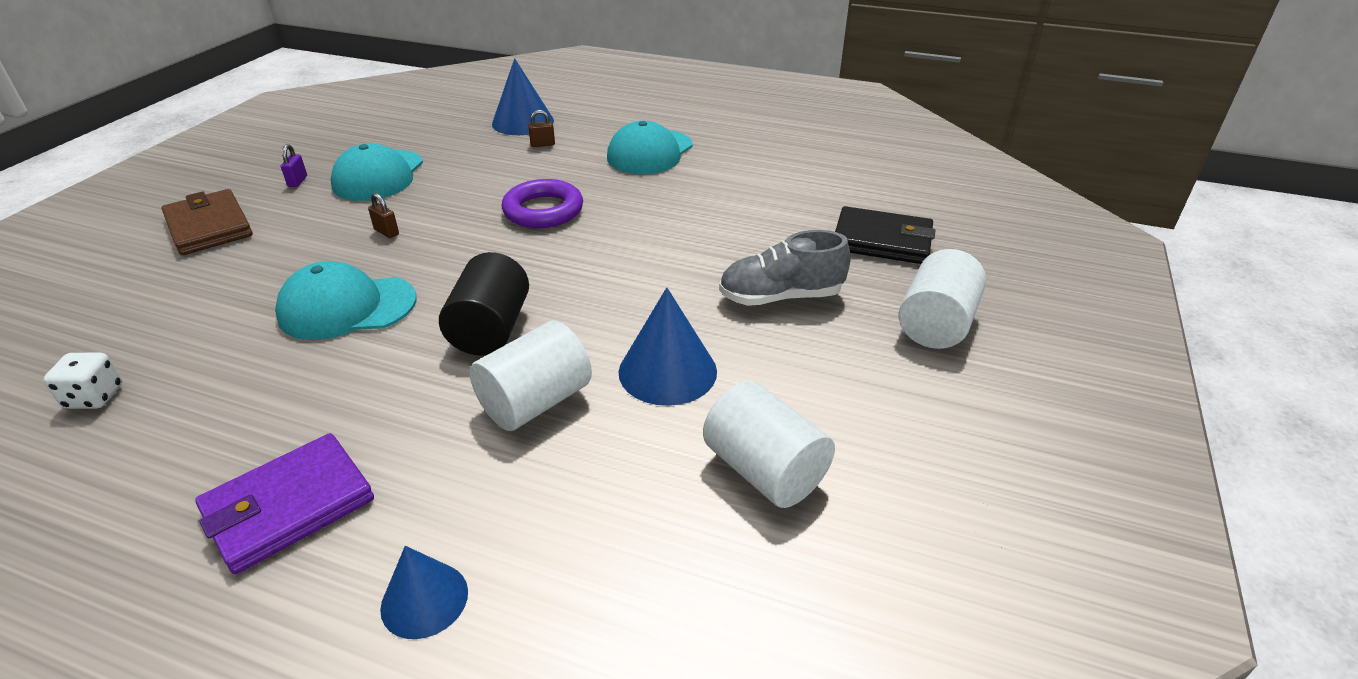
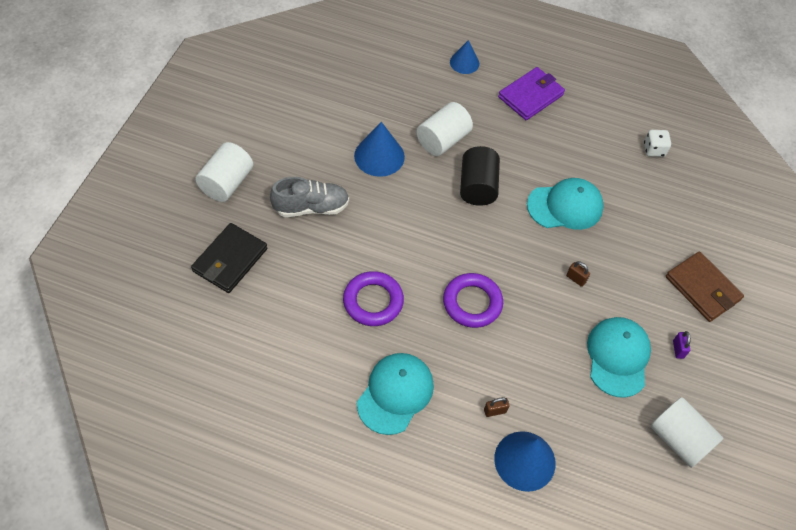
camera: 175 degrees right, 20 degrees up
white cylinder [703,380,835,508] -> white cylinder moved to [651,397,724,468]
black wallet [835,206,935,264] -> black wallet turned 75 degrees counterclockwise [191,223,267,293]
none -> purple ring [343,271,404,326]

